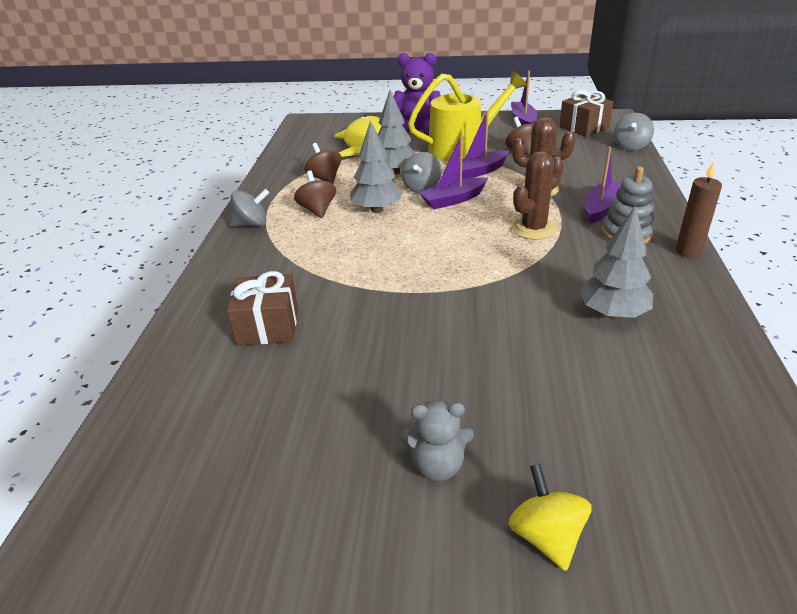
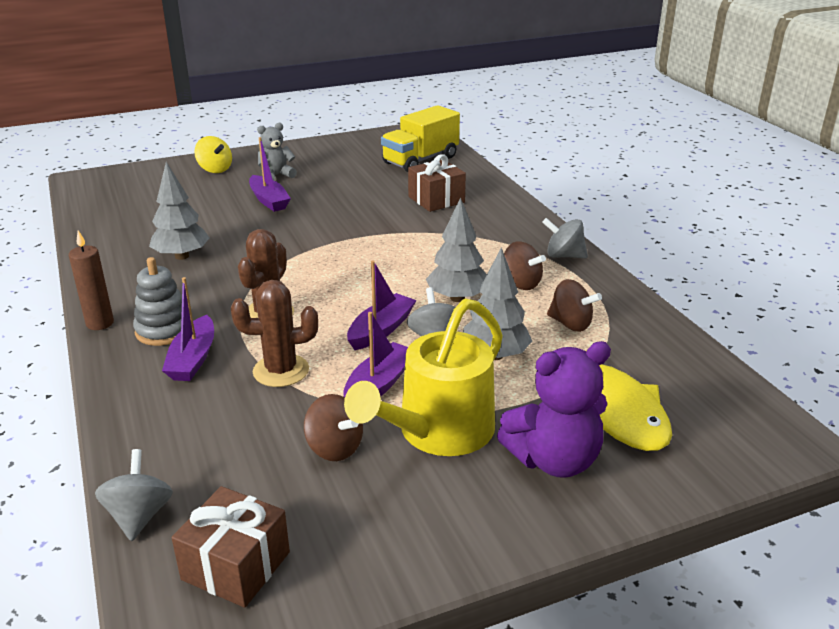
camera: 150 degrees right, 5 degrees down
grey spinning top [229,189,269,227] -> grey spinning top turned 60 degrees clockwise [542,218,588,258]
purple boat [511,71,538,125] -> purple boat moved to [249,137,291,212]
none -> yellow truck [381,105,460,172]

